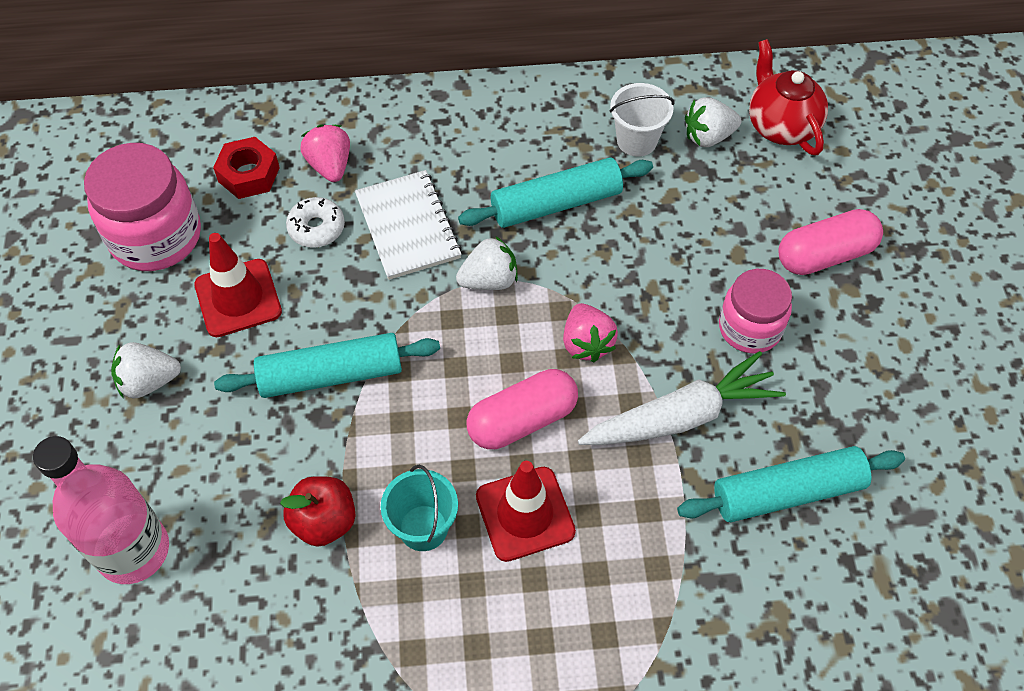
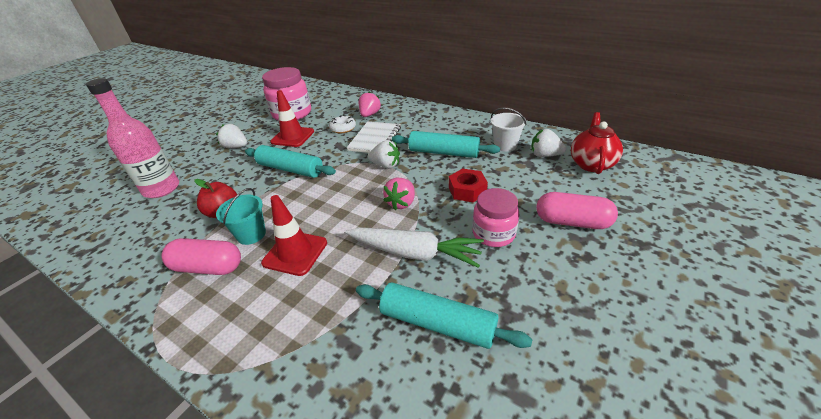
camera: 40 degrees right, 20 degrees down
red nut [213,137,280,199] -> red nut moved to [449,169,488,202]
pink capsule [467,369,578,449] -> pink capsule moved to [162,238,241,275]

